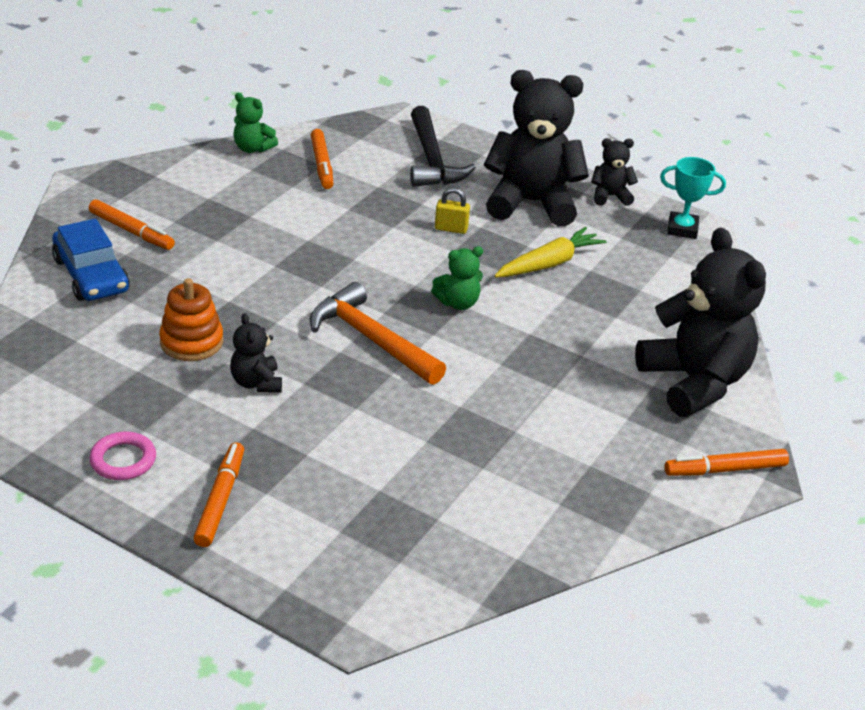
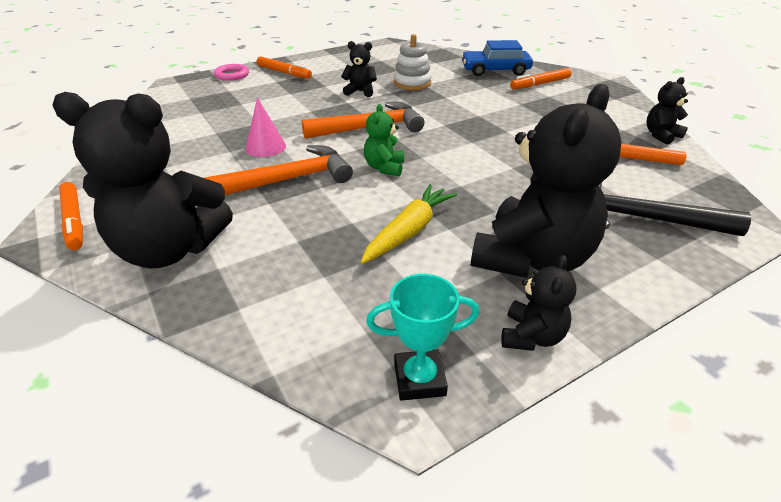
camera: 120 degrees right, 0 degrees up
pink ring [89,432,156,480] -> pink ring moved to [214,64,249,81]
orange stacking toy [159,278,223,361] -> white stacking toy [393,34,432,90]
green teddy bear [233,93,278,153] -> black teddy bear [646,77,688,145]
yellow padlock [435,188,470,234] -> none
yellow carrot [495,227,606,277] -> yellow carrot turned 135 degrees counterclockwise [361,184,458,264]
turquoise trophy [660,157,726,239] -> turquoise trophy turned 45 degrees clockwise [366,274,479,401]
orange marker [664,449,789,476] -> orange marker turned 135 degrees clockwise [59,182,83,250]
none -> orange hammer [204,145,353,195]
none -> pink cone [245,97,286,157]

